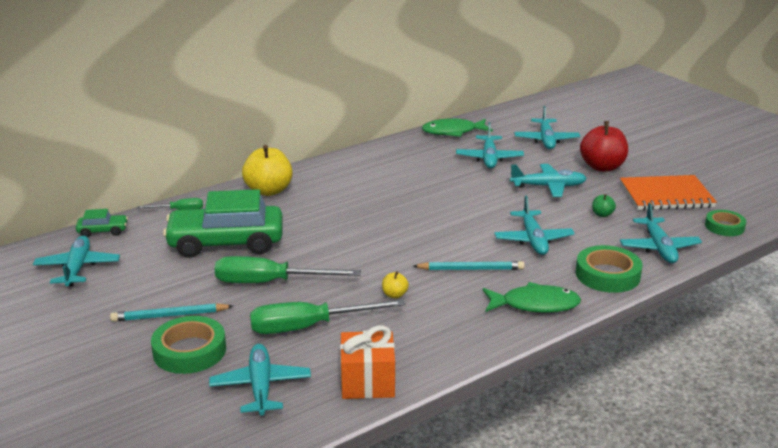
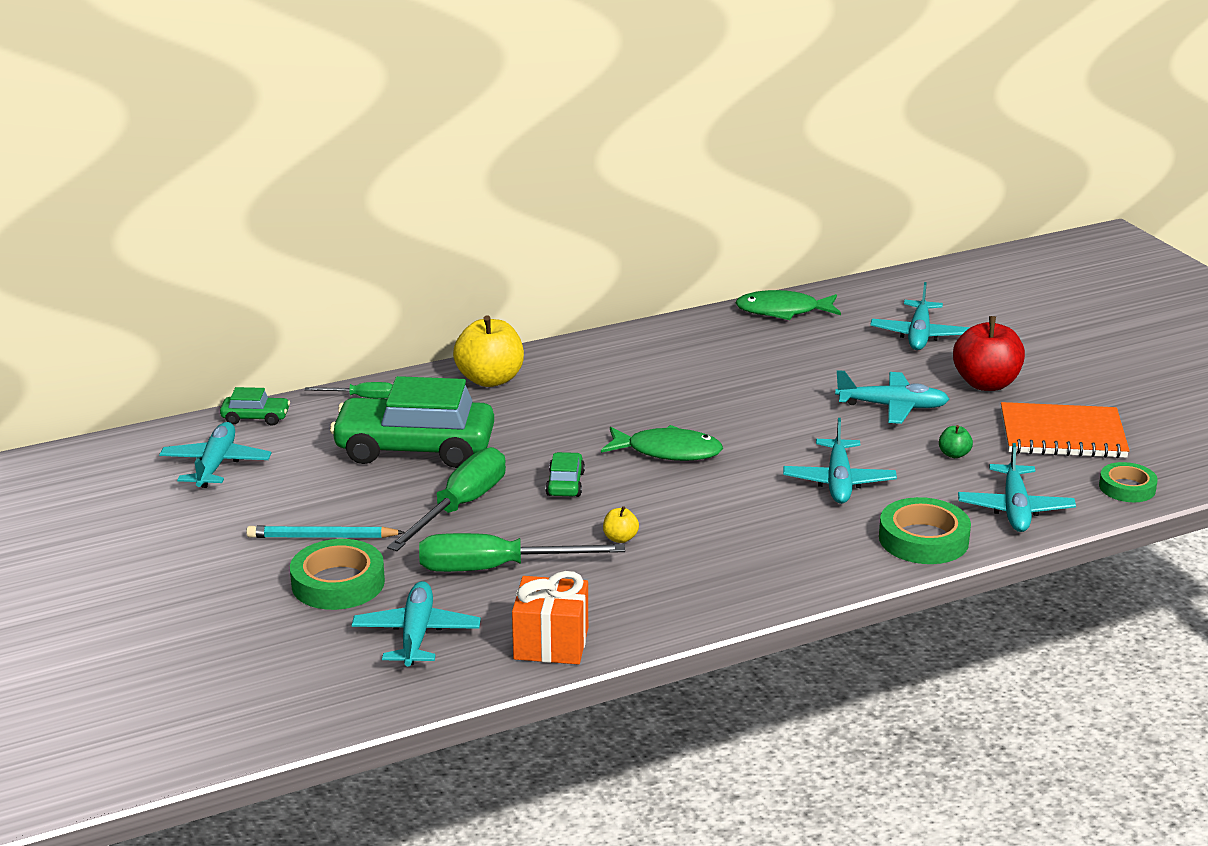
camera: 10 degrees right, 0 degrees up
green screwdriver [215,256,361,283] -> green screwdriver turned 105 degrees clockwise [387,447,506,551]
turquoise pencil [413,261,525,270] -> none
turquoise plane [456,122,524,169] -> none
green fish [483,282,581,313] -> green fish moved to [601,425,723,461]
none -> green car [546,452,585,497]

